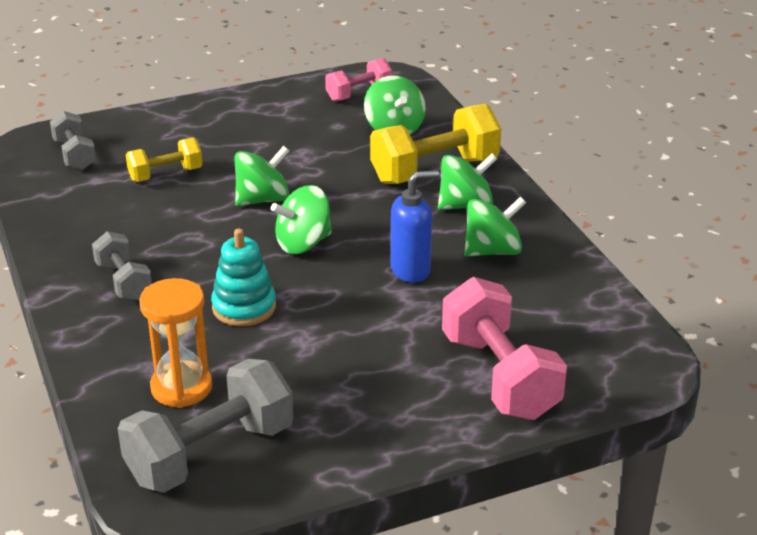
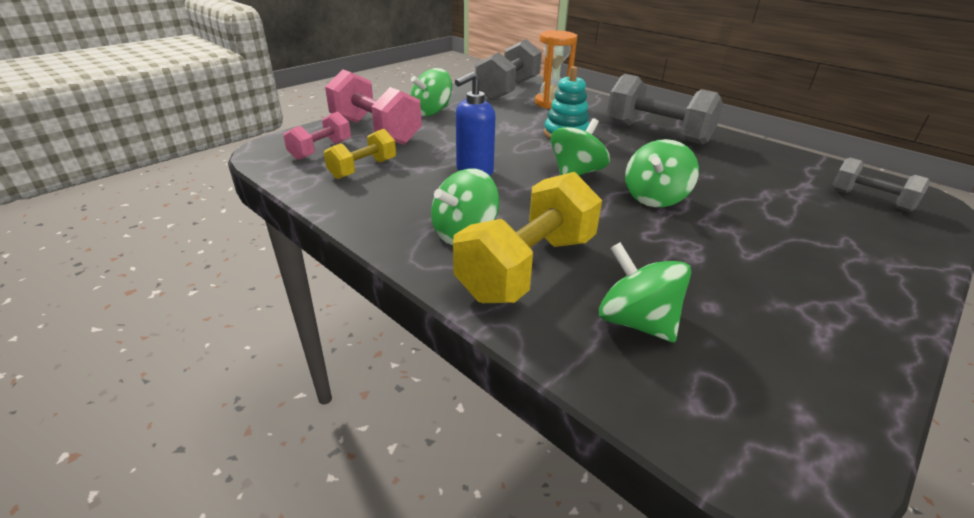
camera: 155 degrees right, 0 degrees up
grey dumbbell [92,231,152,301] -> grey dumbbell [607,74,723,145], size x1.76
yellow dumbbell [126,137,203,182] -> yellow dumbbell moved to [324,129,396,179]
pink dumbbell [325,58,392,102] -> pink dumbbell moved to [284,111,351,160]
green spinning top [464,196,526,257] -> green spinning top moved to [410,68,452,116]

